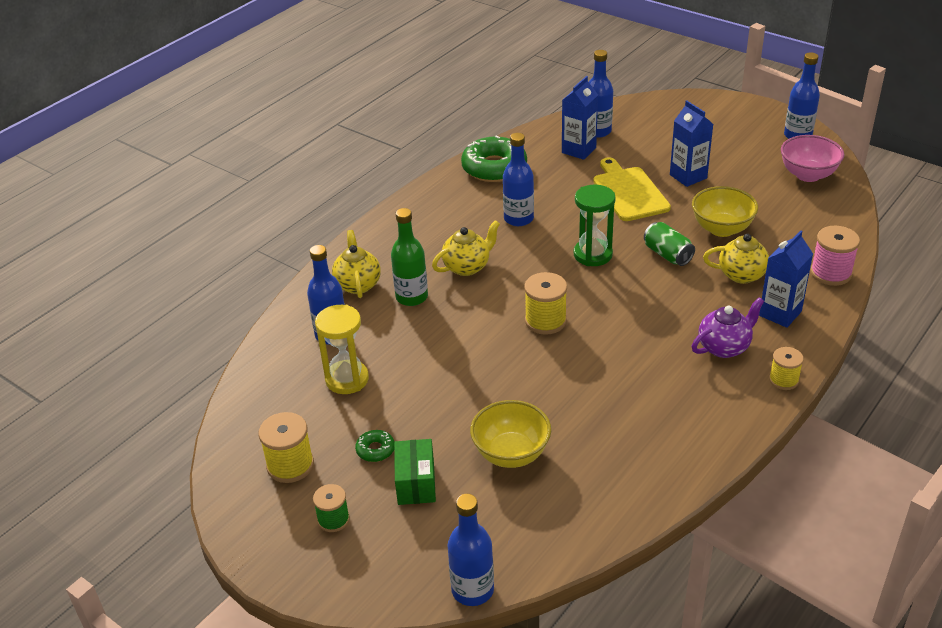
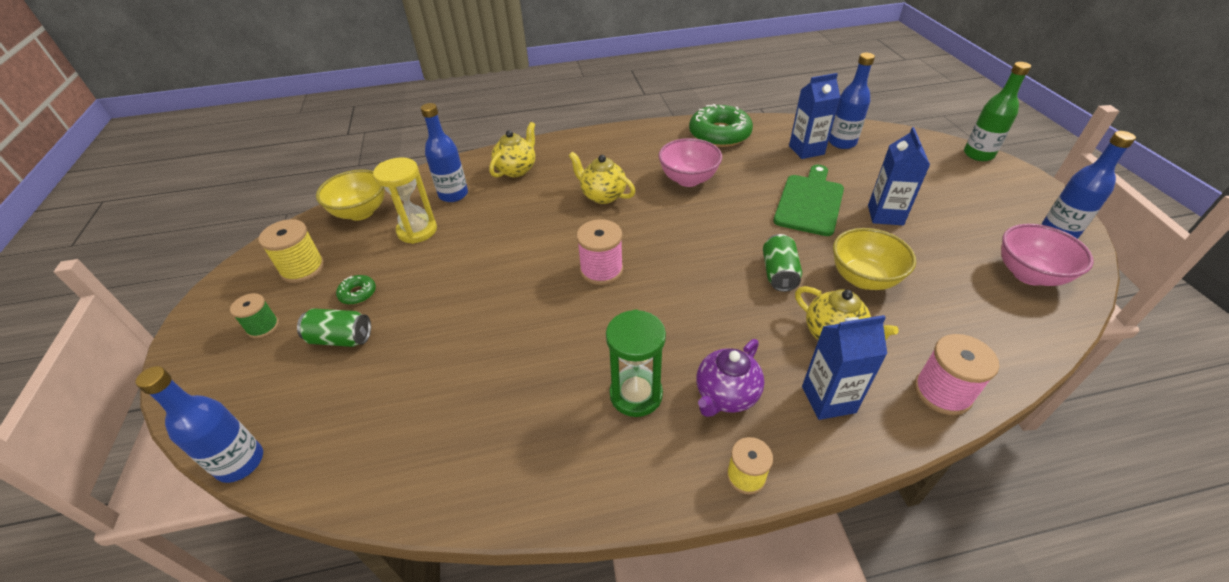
camera: 40 degrees right, 5 degrees up
green bottle [391,208,428,306] -> green bottle moved to [964,62,1031,161]
green box [394,439,436,505] -> green can [297,308,371,347]
yellow teapot [432,220,500,276] -> yellow teapot turned 150 degrees counterclockwise [569,152,636,204]
yellow bowl [470,400,551,468] -> yellow bowl moved to [316,169,385,221]
blue bottle [503,133,534,226] -> pink bowl [659,138,722,187]
yellow spool [524,272,567,335] -> pink spool [576,219,623,285]
green hourglass [574,185,616,266] -> green hourglass moved to [606,309,666,417]
yellow cutting board [593,157,671,221] -> green cutting board [774,165,844,236]
purple teapot [692,297,764,358] -> purple teapot turned 120 degrees clockwise [697,339,764,417]

